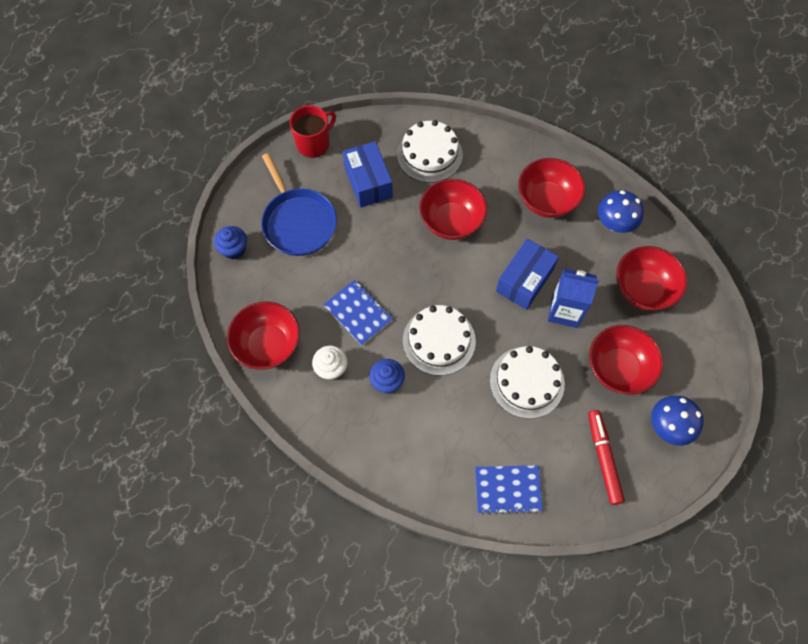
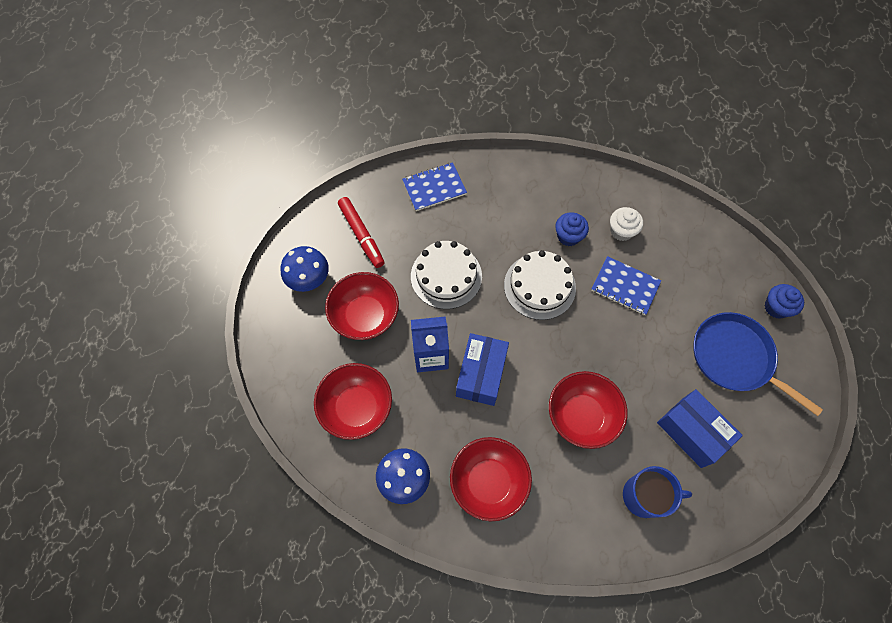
camera: 160 degrees right, 0 degrees up
red bowl [227,302,300,370] -> none
red mug [290,105,336,158] -> none
white cake [397,120,463,183] -> blue mug [623,466,692,518]

